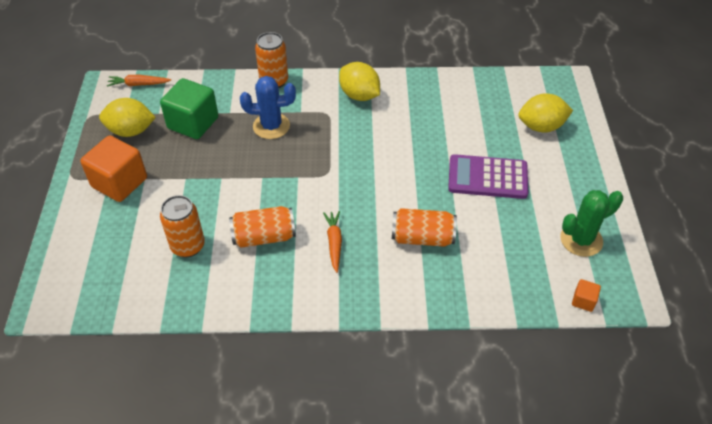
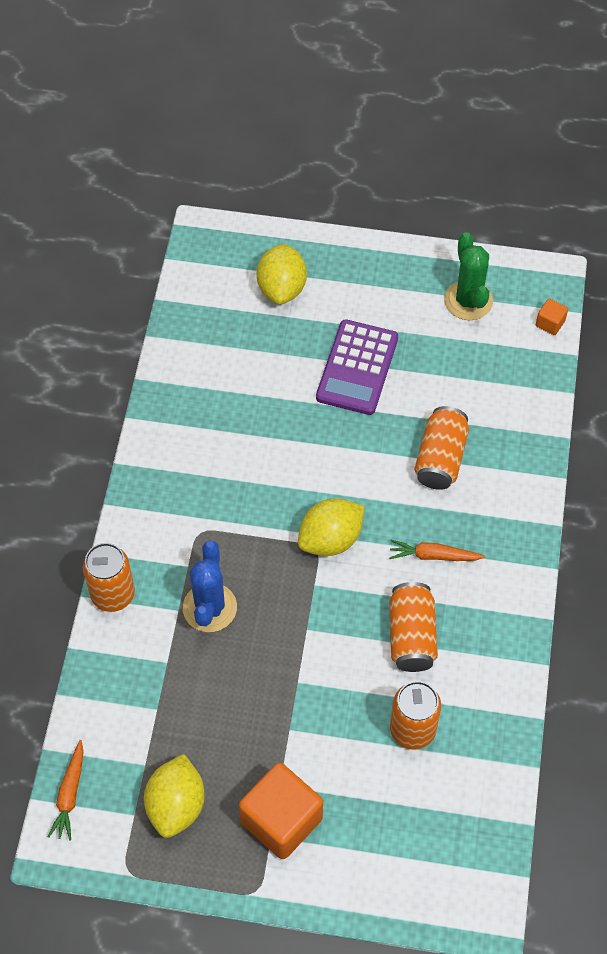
camera: 80 degrees left, 10 degrees up
green cube [160,78,218,139] -> none
yellow lemon [339,62,380,101] -> yellow lemon moved to [298,498,365,556]

